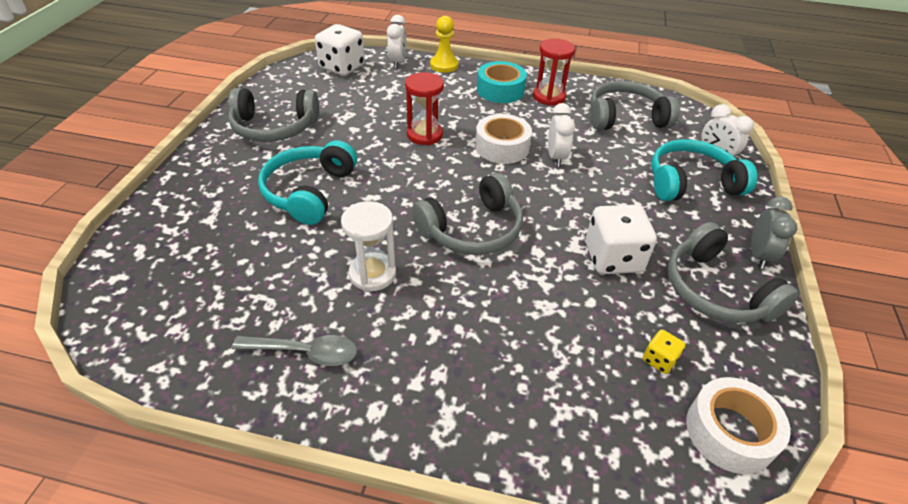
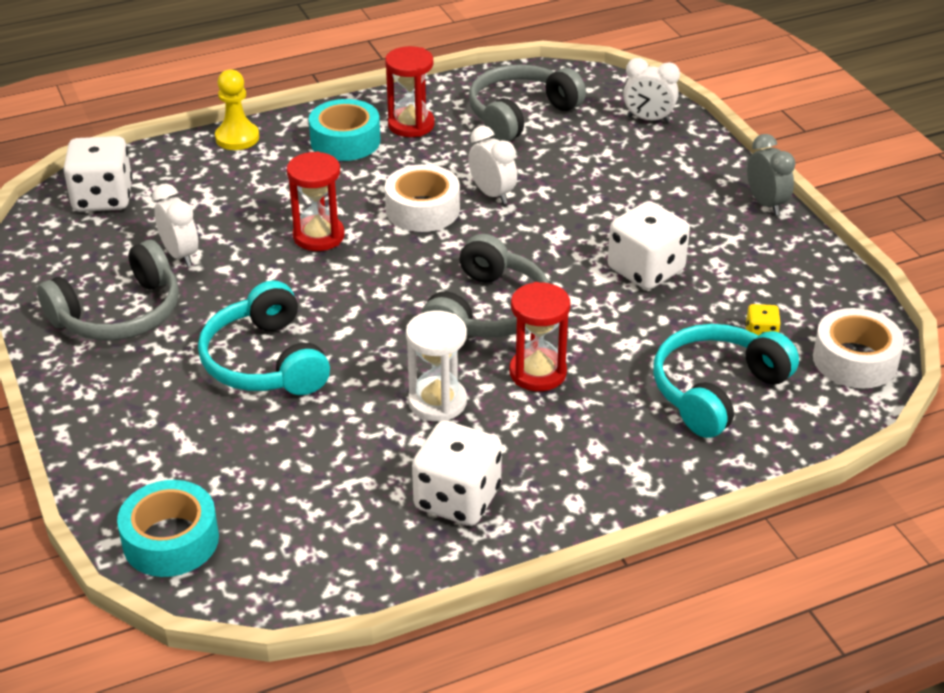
camera: 35 degrees left, 5 degrees down
grey spoon [232,335,357,366] -> white dice [412,420,502,526]
white clock [387,15,406,68] -> white clock moved to [152,183,198,267]
turquoise headphones [651,139,757,201] -> turquoise headphones moved to [653,324,799,438]
grey headphones [667,222,799,323] -> none
none -> turquoise tape [117,480,219,577]
none -> red hourglass [509,282,571,391]

